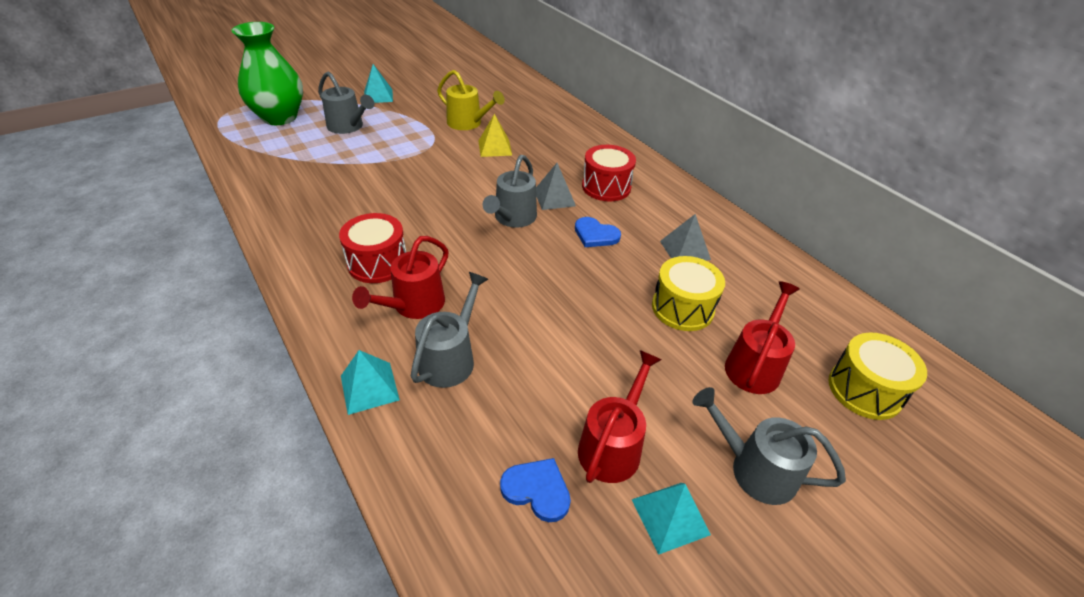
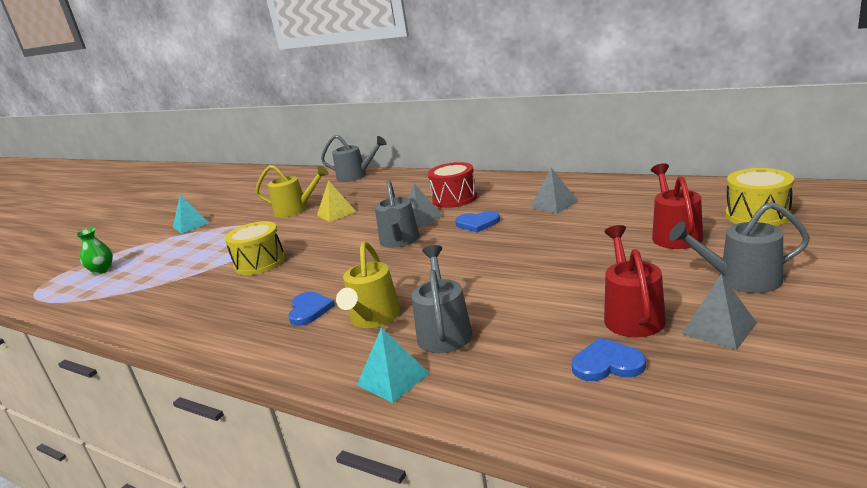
camera: 20 degrees left, 20 degrees down
green vase [232,22,303,125] -> green vase [76,228,113,275], size x0.47
grey watering can [318,71,374,134] -> grey watering can moved to [321,135,387,182]
red drum [339,213,406,283] -> blue heart [288,292,335,326]
red watering can [352,236,449,319] -> yellow watering can [336,241,401,328]
turquoise pyramid [632,483,711,555] -> grey pyramid [682,274,757,350]
yellow drum [652,256,725,331] -> yellow drum moved to [224,221,285,275]

